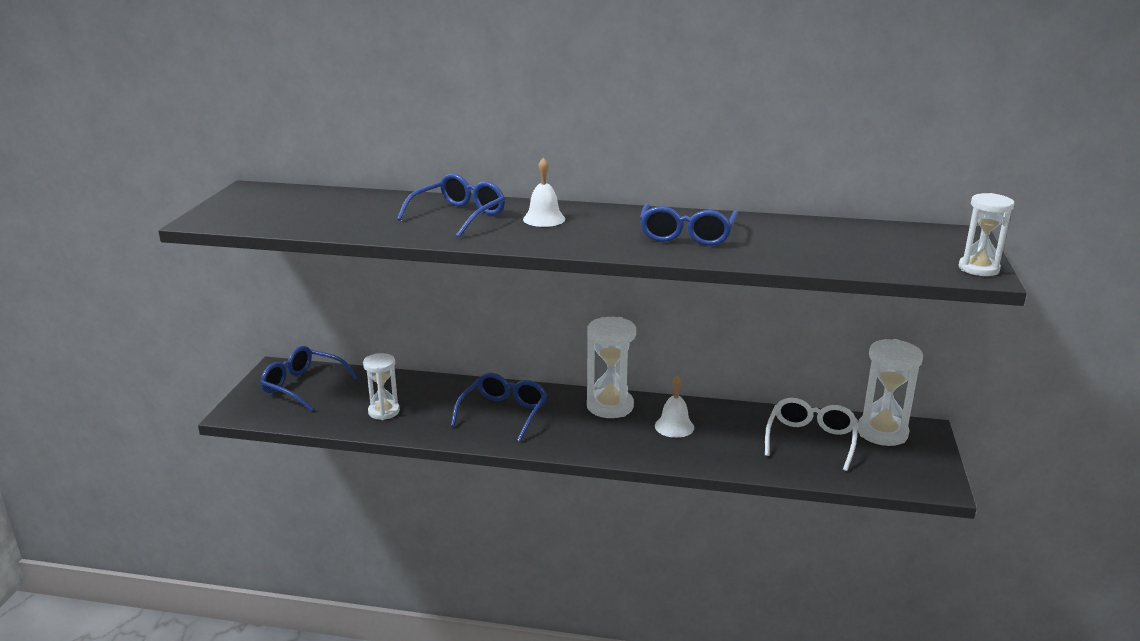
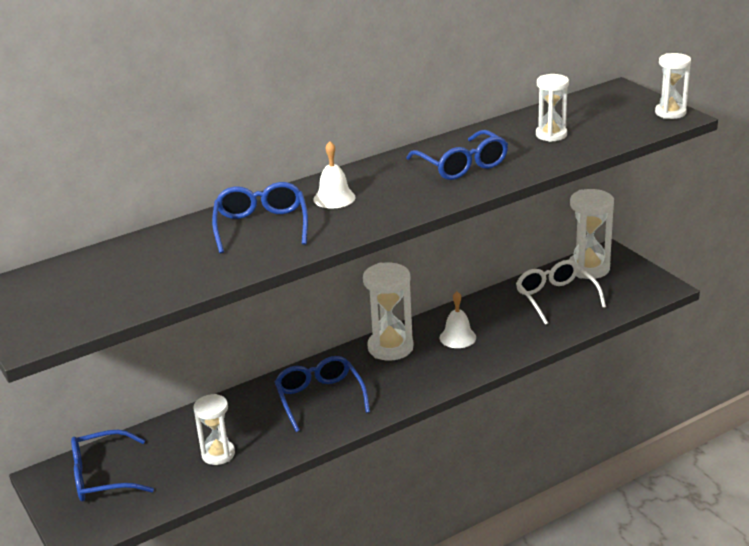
camera: 40 degrees left, 5 degrees up
none -> white hourglass [536,74,569,142]

